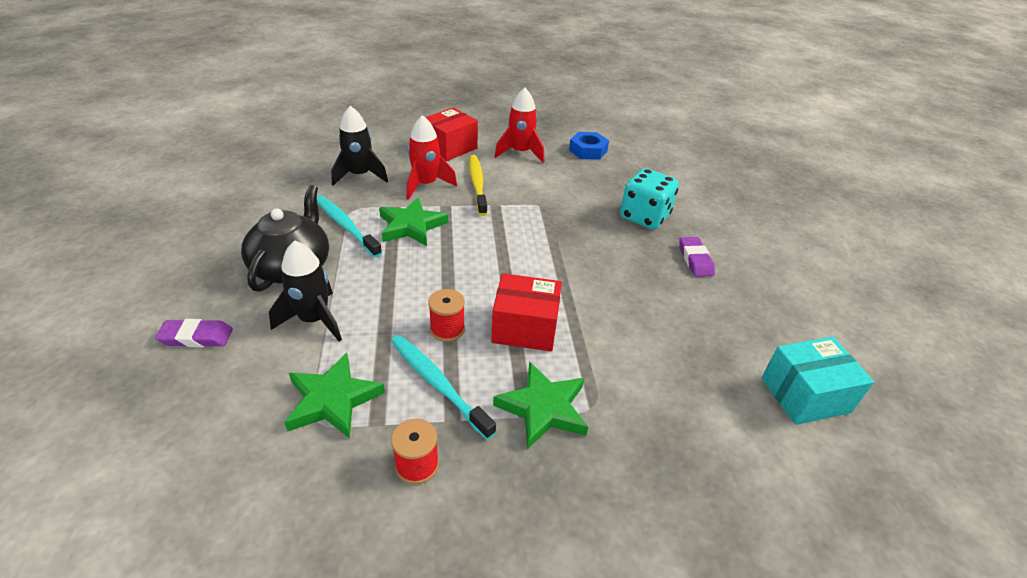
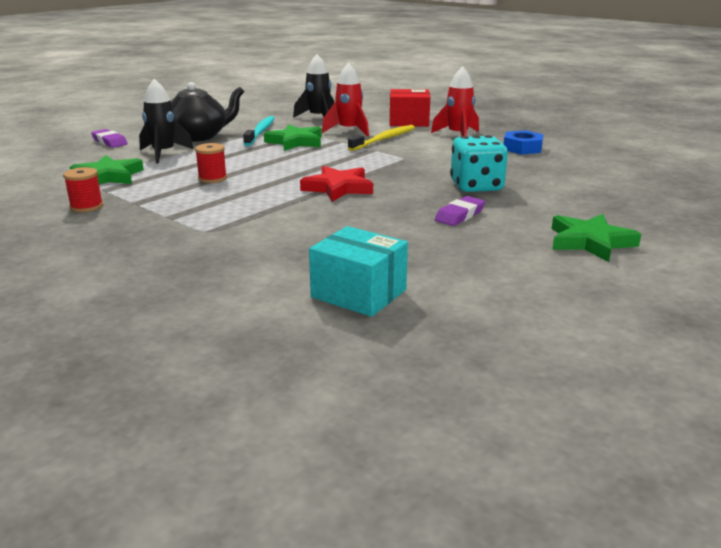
camera: 50 degrees right, 15 degrees down
turquoise toothbrush [391,335,496,440] -> none
red box [491,273,562,351] -> none
green star [493,361,588,449] -> green star moved to [552,214,641,262]
none -> red star [300,166,373,202]

